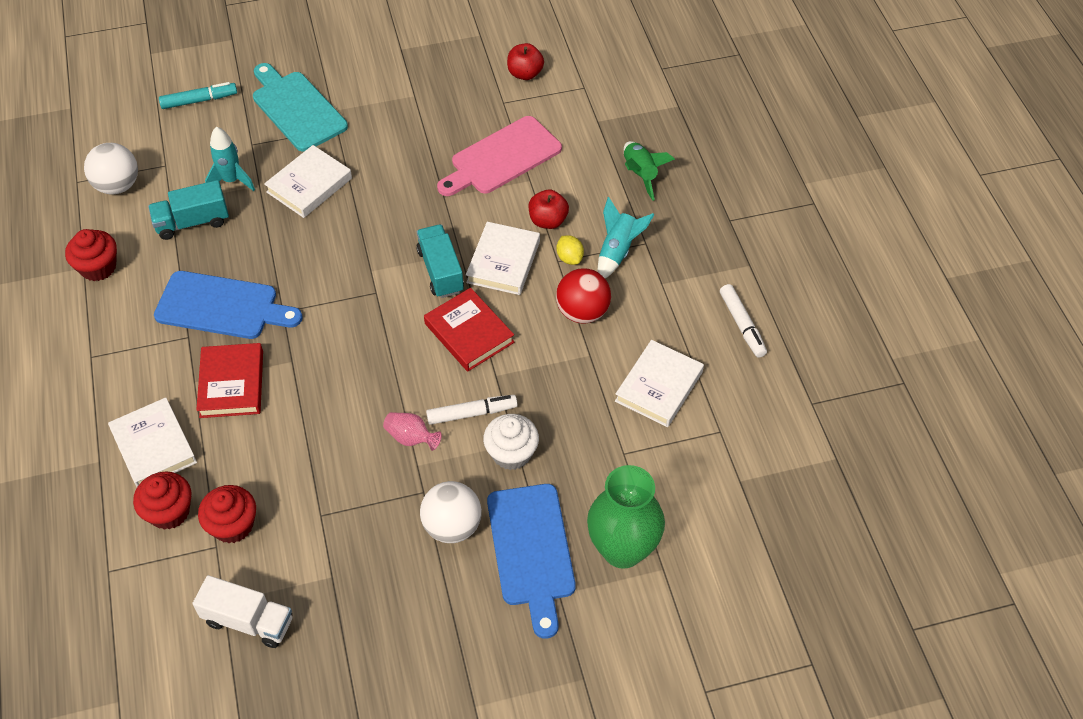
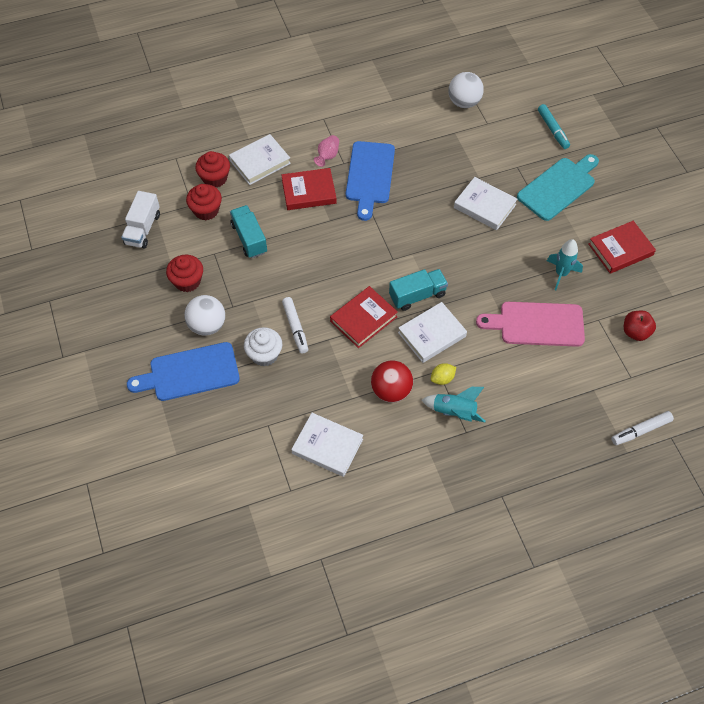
camera: 85 degrees right, 5 degrees up
red cupcake [65,229,117,281] -> red cupcake moved to [166,255,203,292]
turquoise truck [148,180,229,240] -> turquoise truck moved to [230,205,267,258]
turquoise rocket [205,127,255,191] -> turquoise rocket moved to [547,239,583,290]
pink vase [383,412,442,451] -> pink vase moved to [314,135,339,167]
pink cutting board [437,116,562,196] -> pink cutting board turned 45 degrees counterclockwise [476,302,585,347]
white book [466,222,540,295] -> white book turned 45 degrees counterclockwise [398,302,467,363]
red apple [529,189,569,229] -> none
green vase [587,465,665,569] -> none
green rocket [624,141,675,201] -> none
white marker [720,284,767,358] -> white marker moved to [611,411,674,445]
none -> red book [588,221,656,274]

